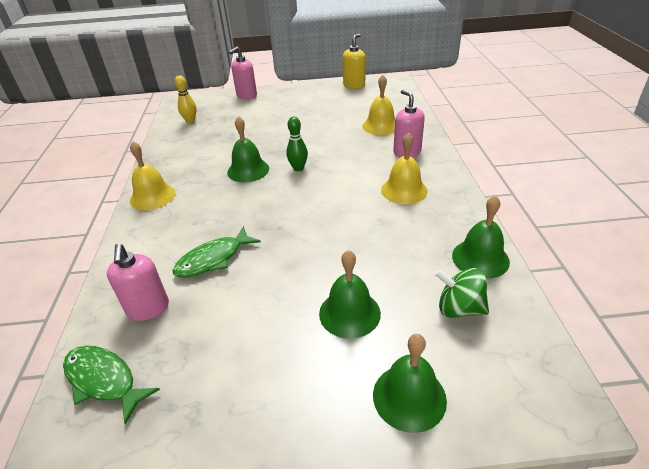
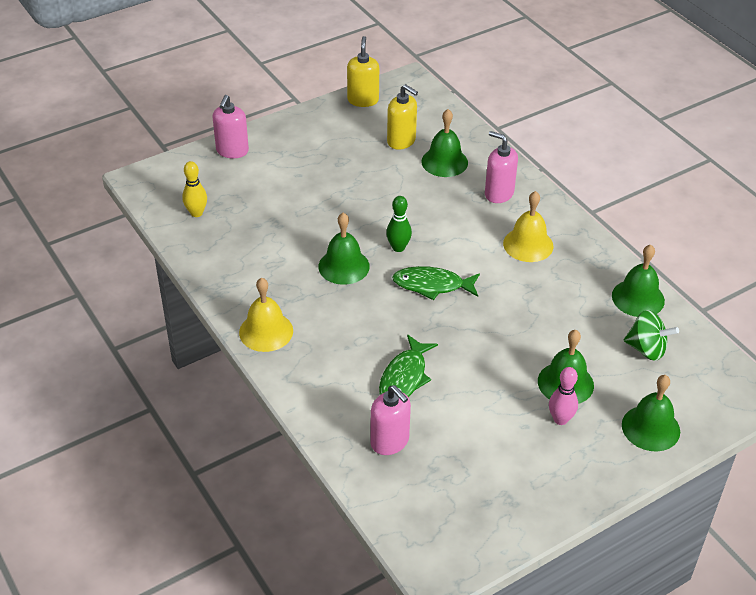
camera: 30 degrees left, 5 degrees up
green fish [63,345,160,424] -> green fish moved to [392,266,480,300]
yellow bell [362,75,395,135] -> green bell [421,109,468,177]
green spinning top [435,268,489,318] -> green spinning top turned 150 degrees counterclockwise [624,310,679,361]
none -> yellow soap dispenser [387,84,418,149]
none -> pink bowling pin [549,367,578,425]

